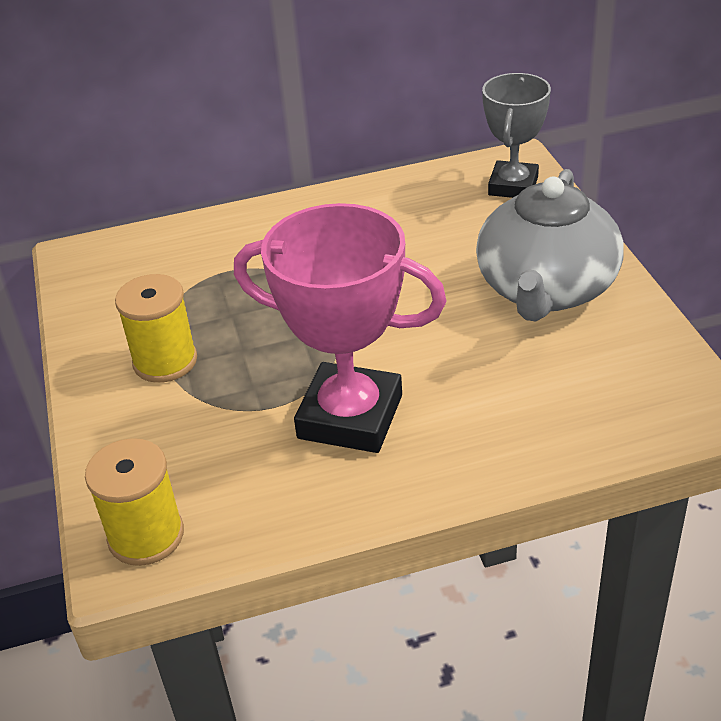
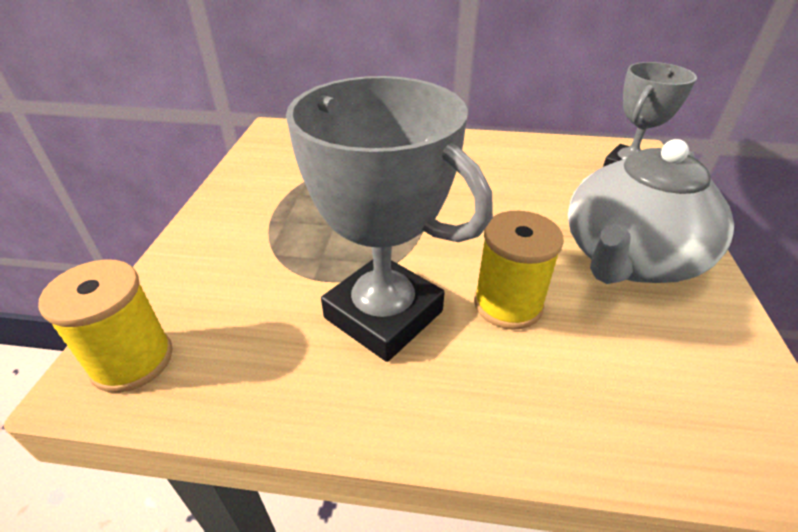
camera: 20 degrees right, 0 degrees up
yellow spool [115,274,197,383] -> yellow spool moved to [474,211,564,330]
pink trophy [234,203,447,453] -> grey trophy [286,76,493,362]

